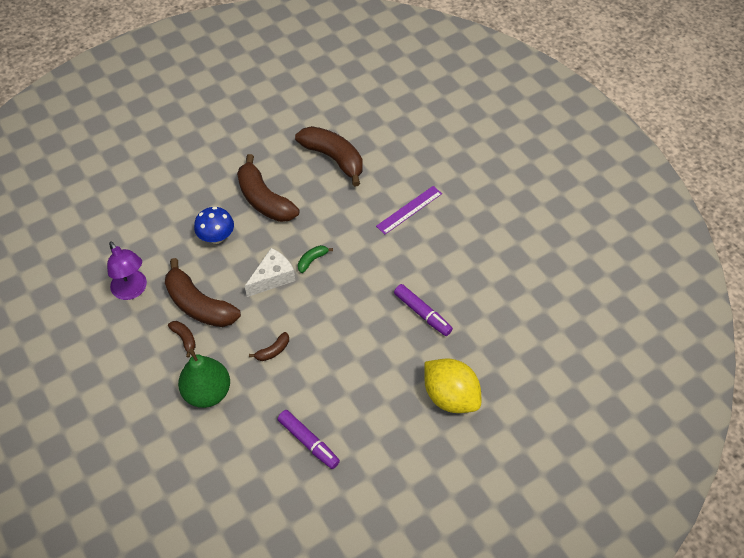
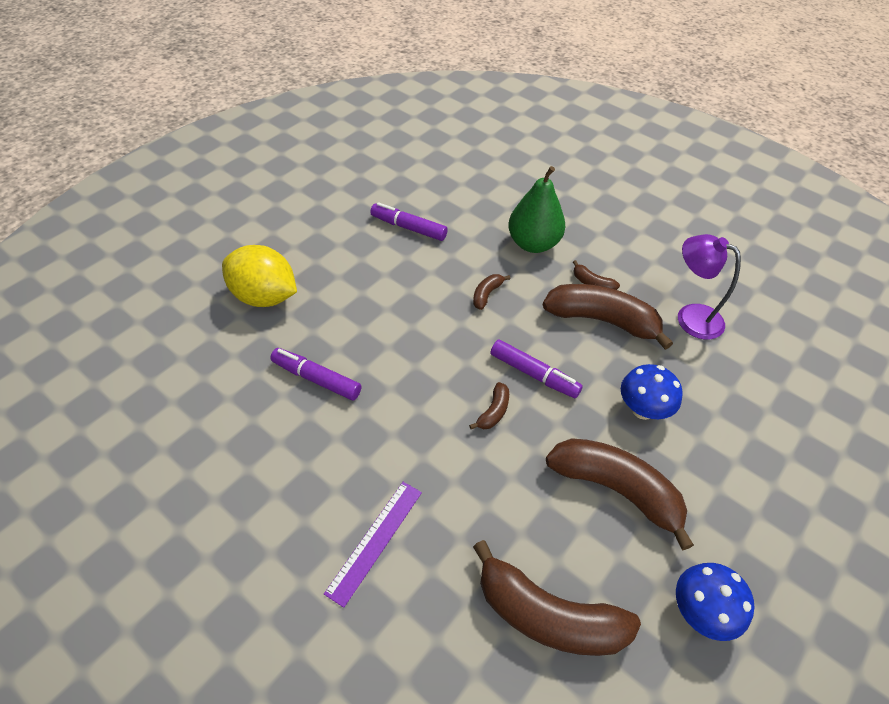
camera: 160 degrees right, 5 degrees down
white cheese [245,248,295,297] -> purple marker [490,339,583,398]
green banana [298,245,333,273] -> brown banana [469,382,509,429]
none -> blue mushroom [676,563,755,641]

